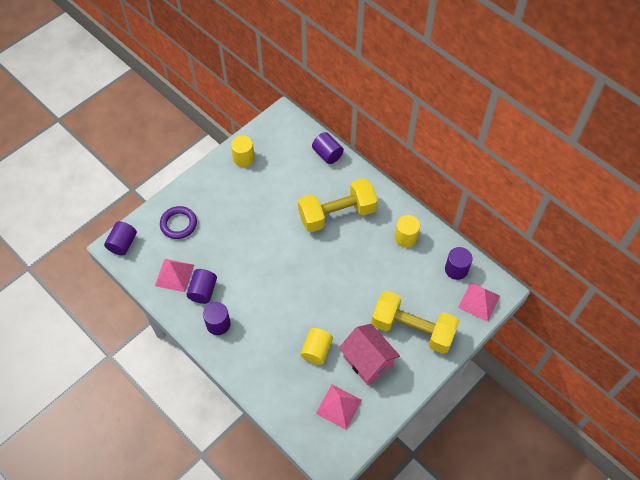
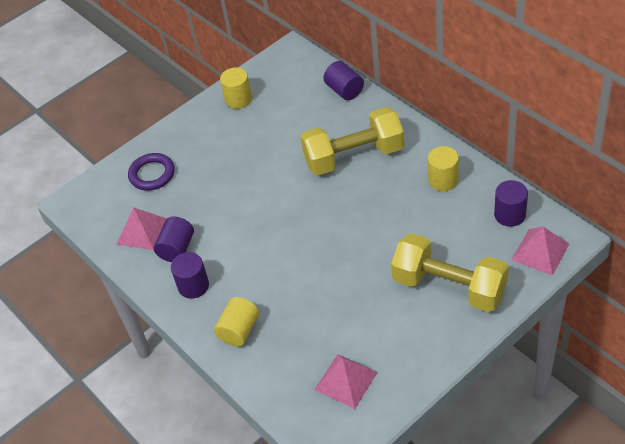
camera: 10 degrees right, 10 degrees down
purple cylinder [104,221,137,256] -> none
yellow cylinder [300,328,333,365] -> yellow cylinder moved to [214,297,259,347]
pink house [339,324,400,385] -> none

